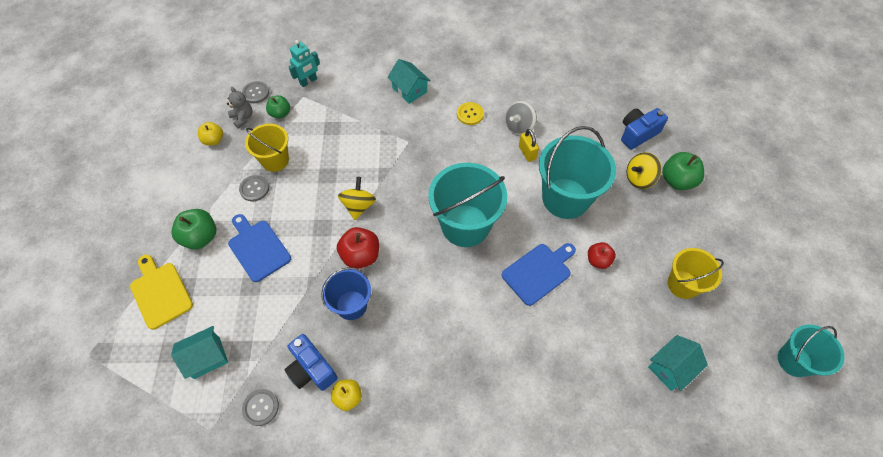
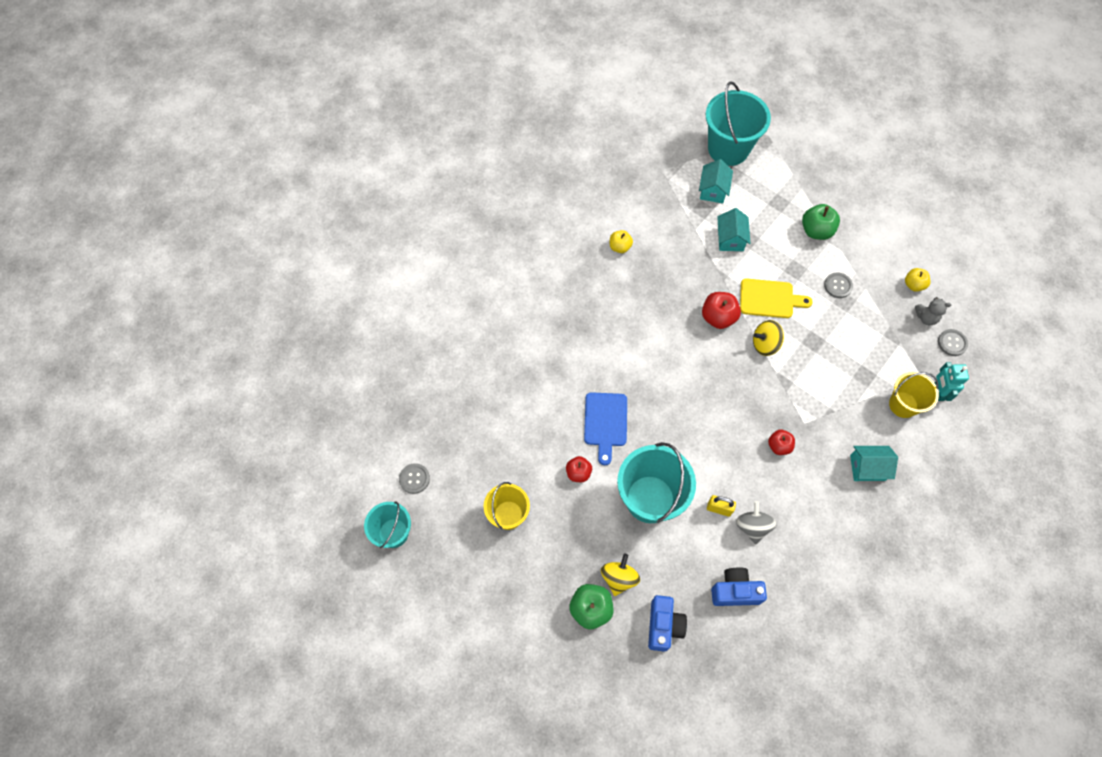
camera: 130 degrees right, 5 degrees up
yellow cutting board [130,255,193,330] -> yellow cutting board moved to [740,278,813,318]
blue cutting board [228,214,291,282] -> none
grey button [242,389,279,426] -> grey button moved to [399,463,430,494]
yellow bucket [245,124,289,172] -> yellow bucket moved to [889,372,939,418]
green apple [266,95,290,119] -> none
blue camera [284,334,338,391] -> blue camera moved to [711,567,767,606]
blue bucket [322,267,371,320] -> none
yellow spinning top [338,177,376,220] -> yellow spinning top turned 120 degrees clockwise [753,320,784,356]
turquoise bucket [428,163,507,247] -> turquoise bucket moved to [706,81,771,166]
yellow button [457,102,484,125] -> none
turquoise house [648,335,708,391] -> turquoise house moved to [717,208,751,251]
none -> red apple [768,429,795,455]

